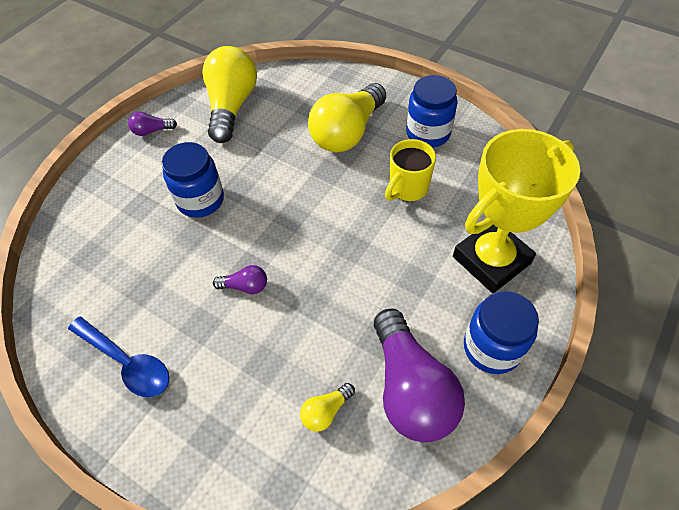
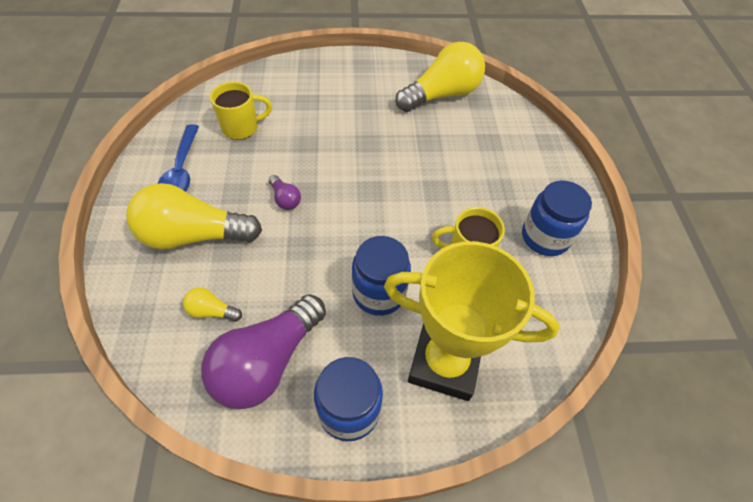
camera: 50 degrees right, 0 degrees up
purple light bulb [128,112,177,136] -> none
blue jar [162,142,224,218] -> blue jar moved to [352,236,411,316]
yellow light bulb [308,83,386,153] -> yellow light bulb moved to [126,183,262,249]
none -> yellow mug [210,82,272,140]

